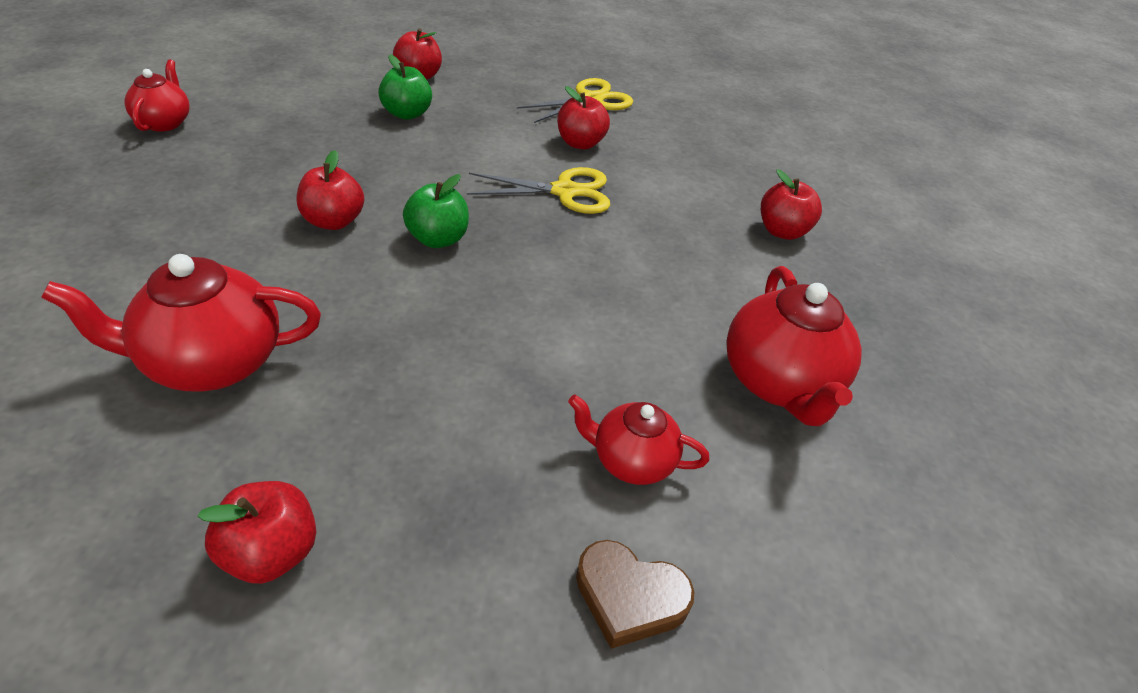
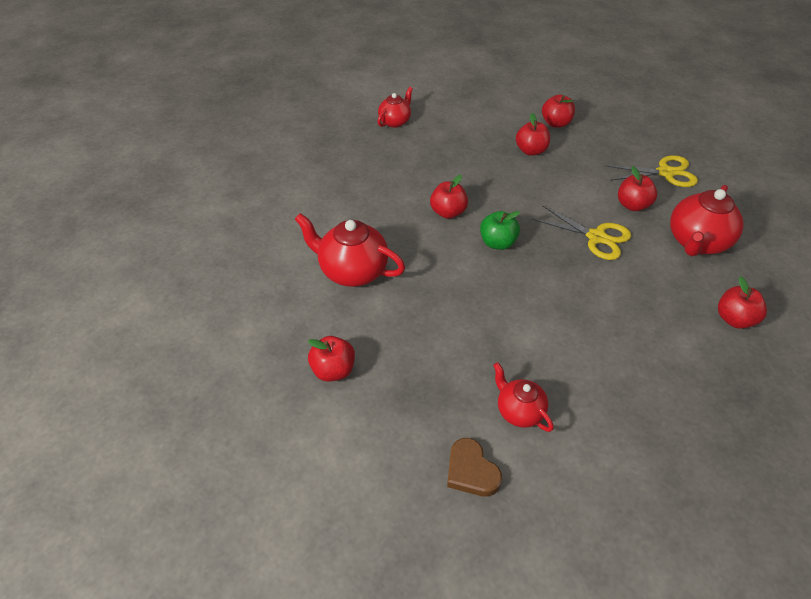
camera: 40 degrees right, 5 degrees up
green apple [378,55,432,120] -> red apple [516,113,550,156]
red teapot [726,266,862,426] -> red teapot moved to [670,185,744,256]

